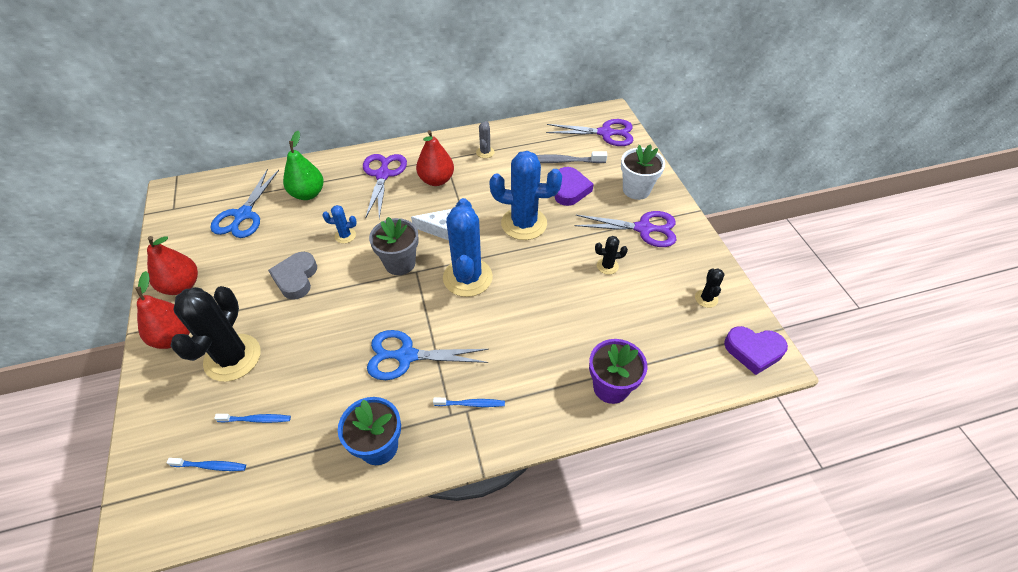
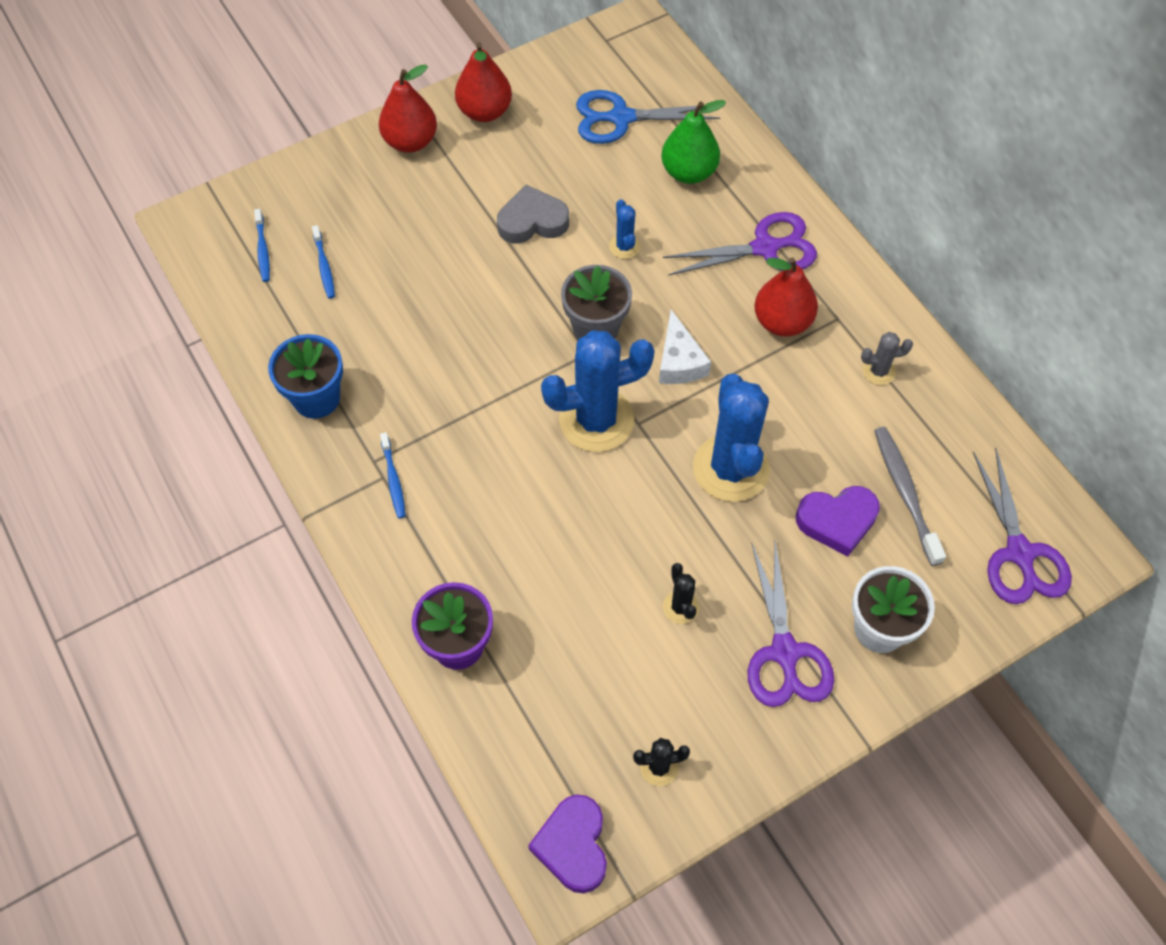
camera: 75 degrees right, 10 degrees up
black cactus [170,286,261,382] -> none
blue scissors [367,330,489,380] -> none

